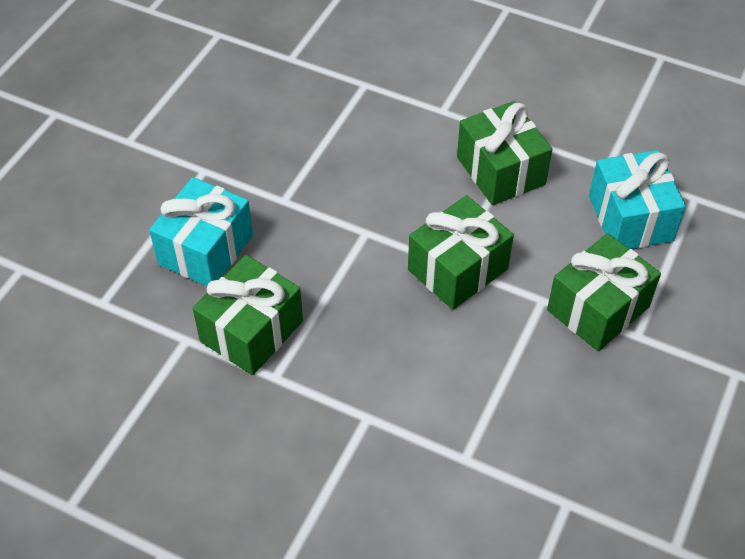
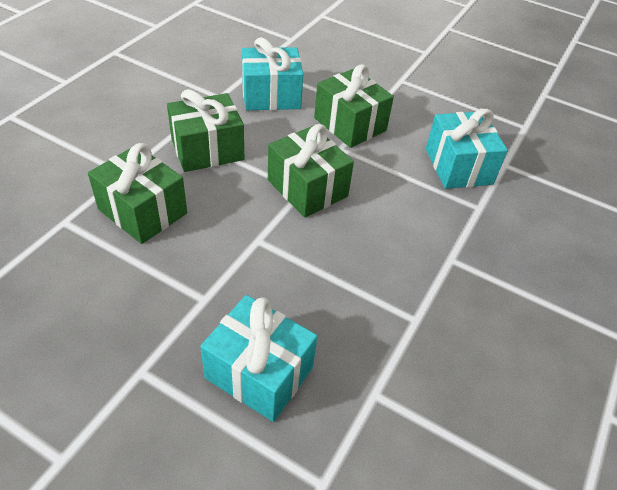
camera: 90 degrees left, 5 degrees down
green gift [193,255,303,375] -> green gift moved to [88,143,187,244]
none -> turquoise gift [426,109,508,189]

